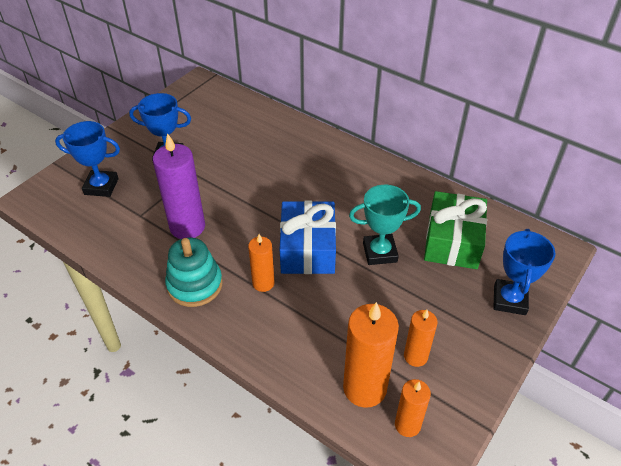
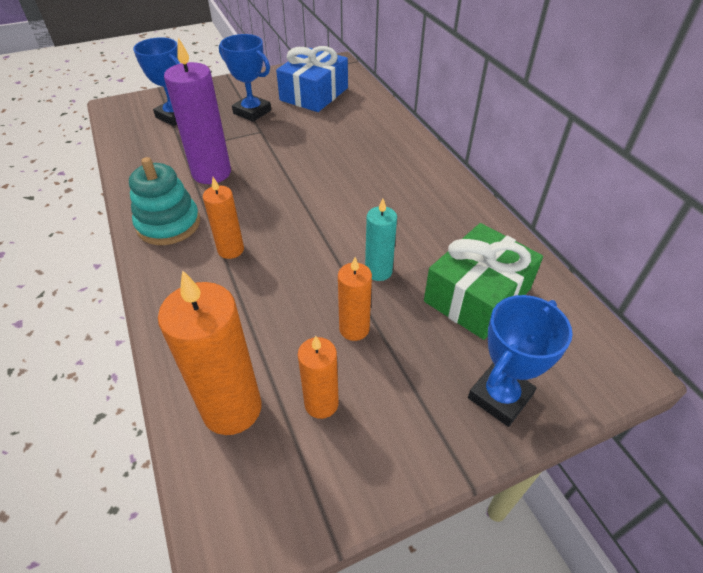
camera: 30 degrees right, 0 degrees up
blue gift [280,201,336,274] -> blue gift moved to [276,46,348,112]
turquoise trophy [349,185,421,265] -> turquoise candle [365,199,397,281]
orange candle [395,379,431,437] -> orange candle moved to [338,257,372,341]

